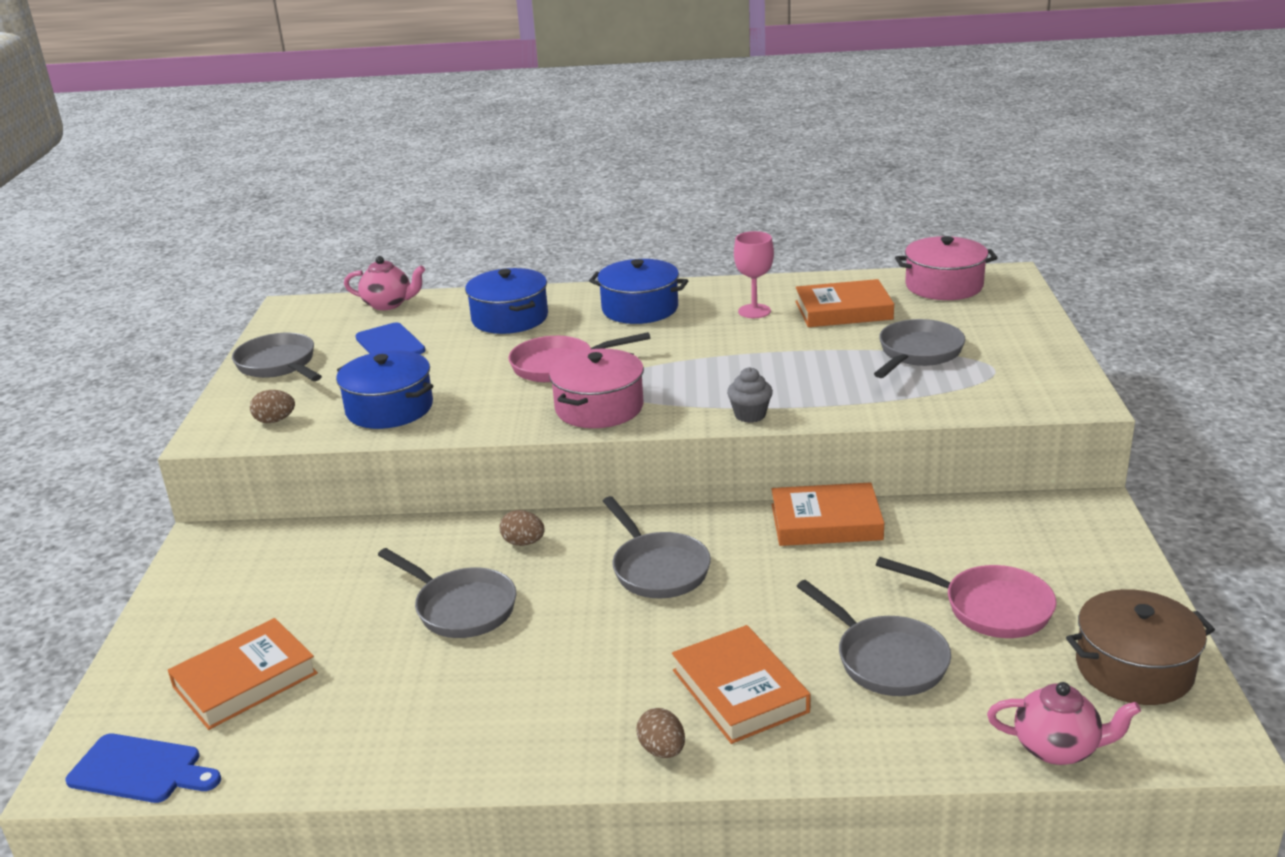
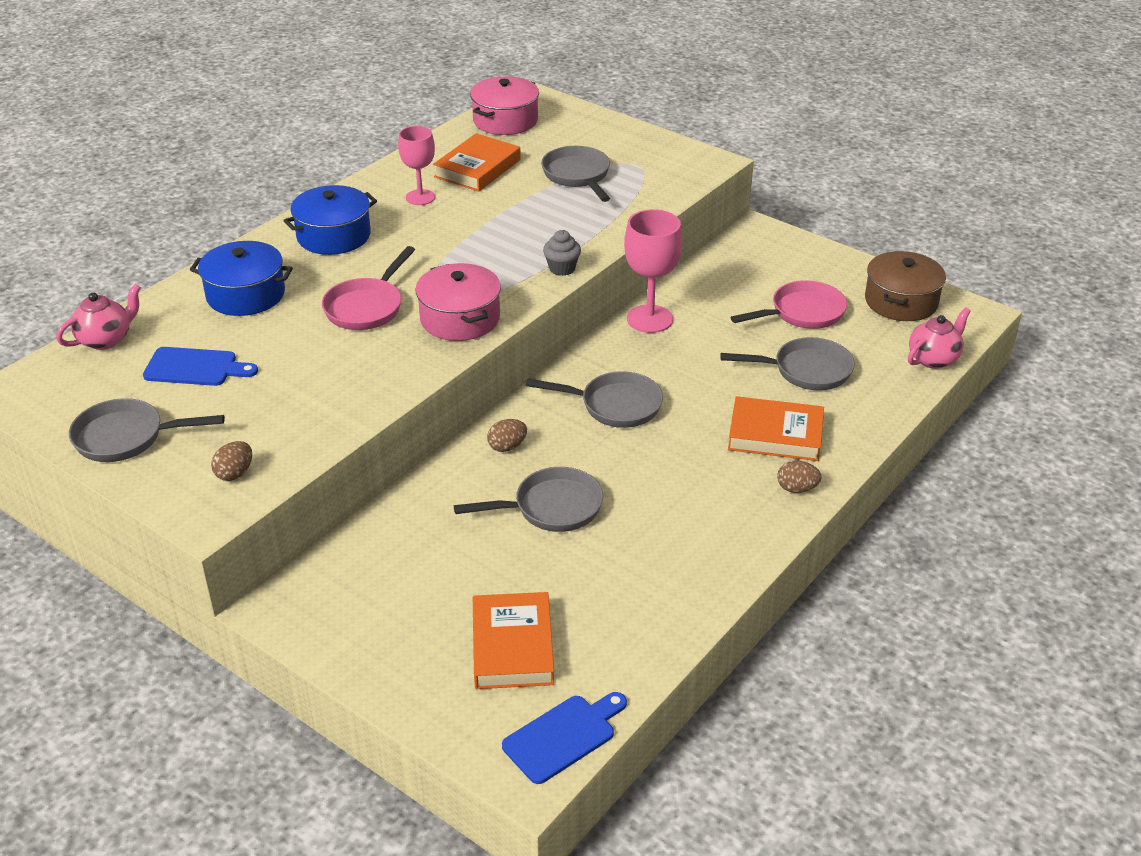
camera: 55 degrees left, 10 degrees up
blue pot [336,350,433,429] -> none
orange book [771,482,884,546] -> pink goblet [624,209,682,333]

